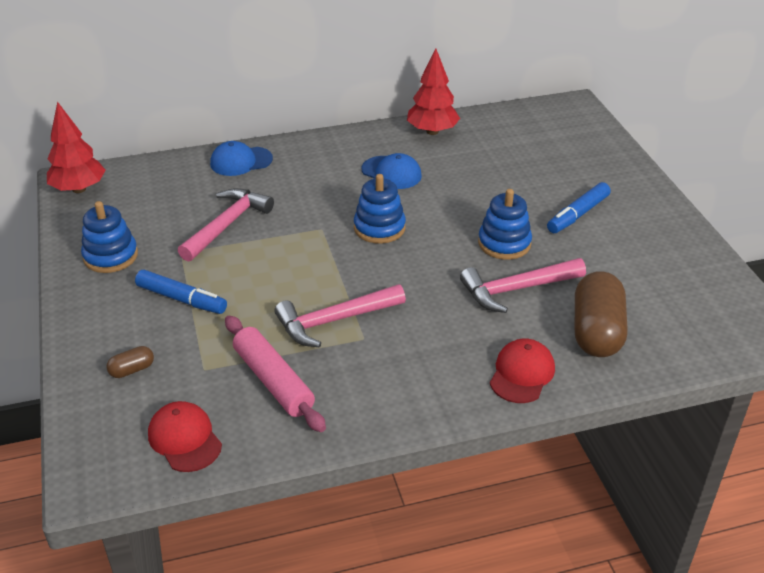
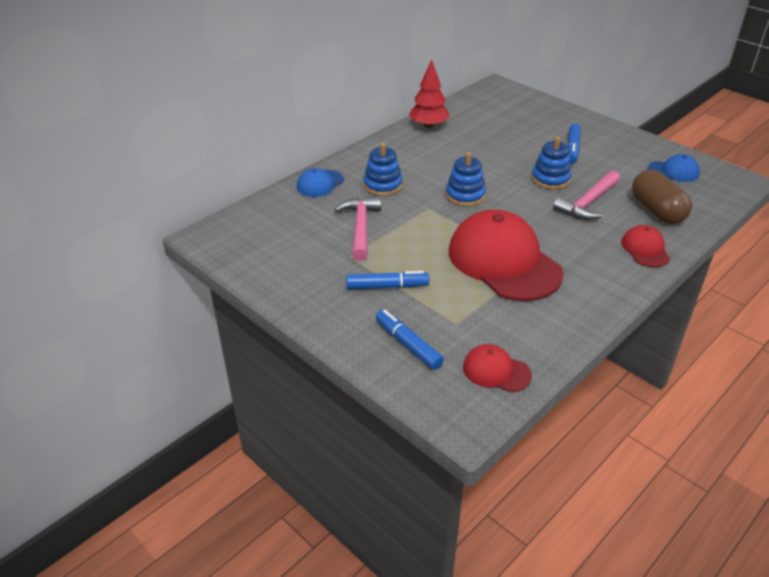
camera: 30 degrees left, 0 degrees up
red tree [47,101,105,193] -> none
blue stacking toy [81,201,138,273] -> blue stacking toy moved to [363,143,402,196]
brown capsule [106,346,154,378] -> blue marker [376,309,444,370]
pink rolling pin [225,316,326,432] -> none
pink hammer [274,284,406,347] -> red cap [449,210,564,301]
blue cap [362,153,422,189] -> blue cap moved to [648,154,700,182]

